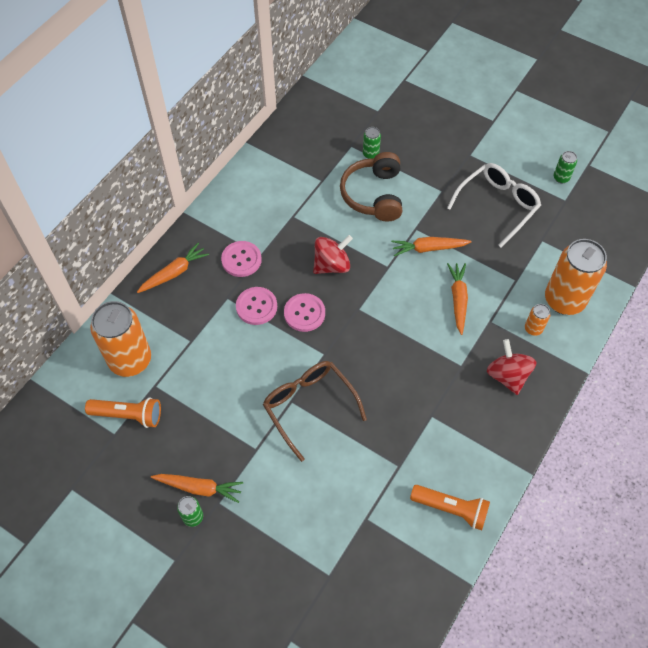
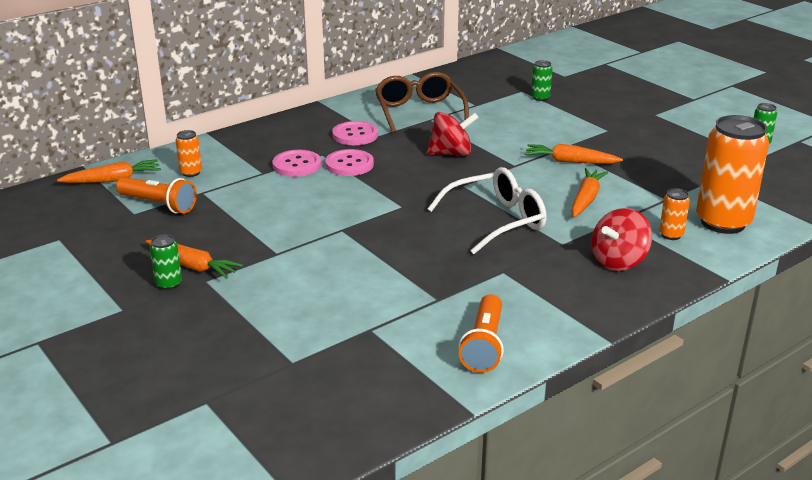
camera: 20 degrees right, 30 degrees down
orange can [90,301,151,377] -> orange can [176,130,202,177], size x0.44
orange carrot [137,243,209,293] -> orange carrot moved to [57,159,161,183]
brown glasses [263,361,367,462] -> brown glasses moved to [375,72,469,133]
pink button [284,293,325,332] -> pink button moved to [272,150,321,177]
brown headphones [340,152,402,222] -> none
orange flashlight [410,485,490,530] -> orange flashlight turned 60 degrees clockwise [458,294,504,373]
white glasses [447,163,541,247] -> white glasses moved to [428,167,547,254]
red spinning top [487,339,537,395] -> red spinning top turned 135 degrees counterclockwise [591,208,652,271]

